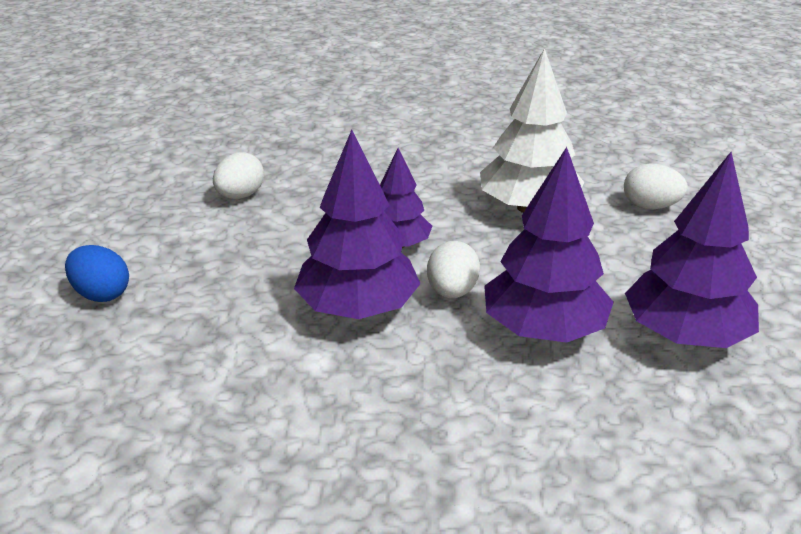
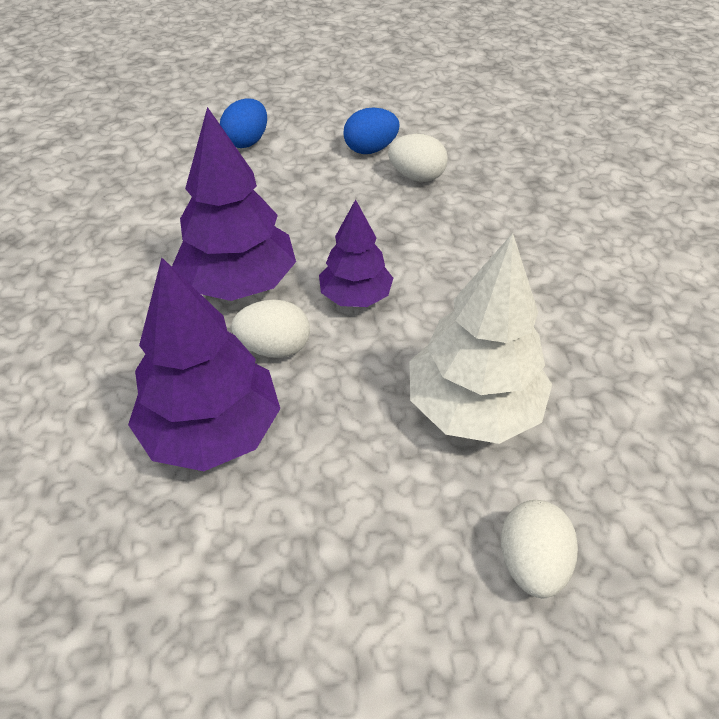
camera: 80 degrees right, 15 degrees up
purple tree [625,152,759,348] -> none
none -> blue egg [343,108,400,154]

